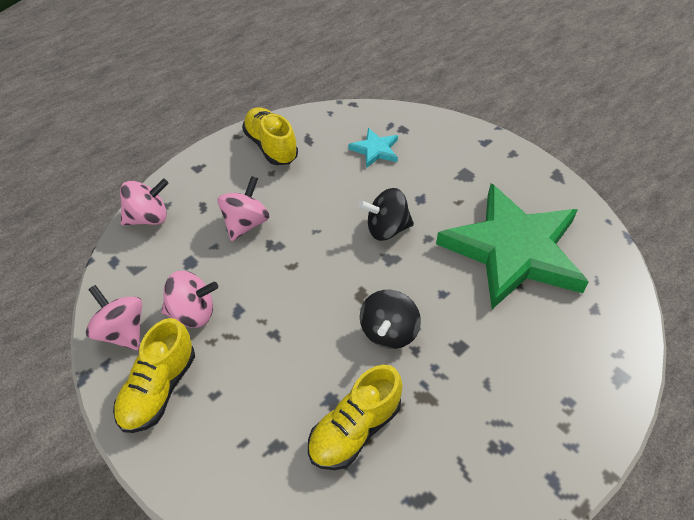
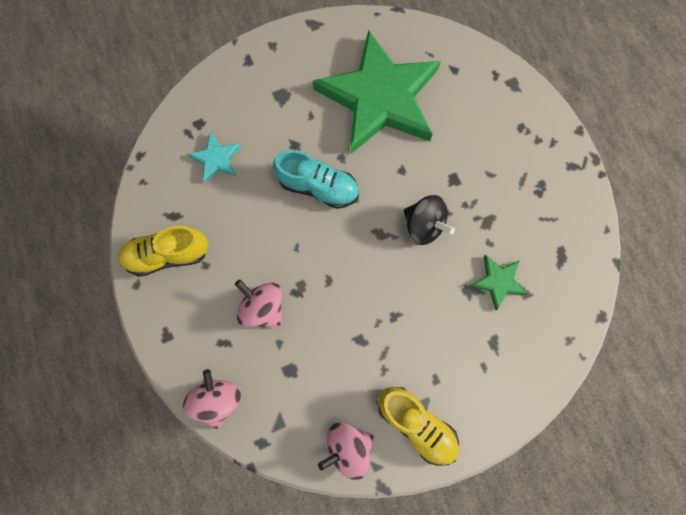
camera: 70 degrees left, 25 degrees up
pink spinning top [162,271,218,328] -> none
yellow shoe [308,365,403,470] -> green star [471,255,527,311]
black spinning top [359,188,414,241] -> turquoise shoe [273,150,359,209]

